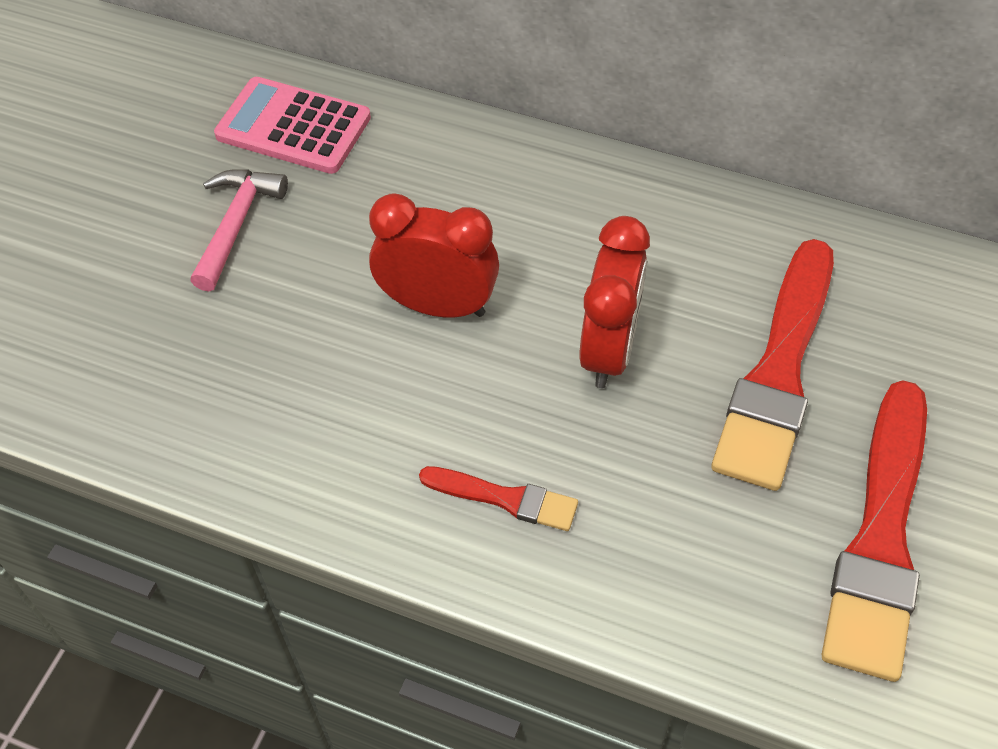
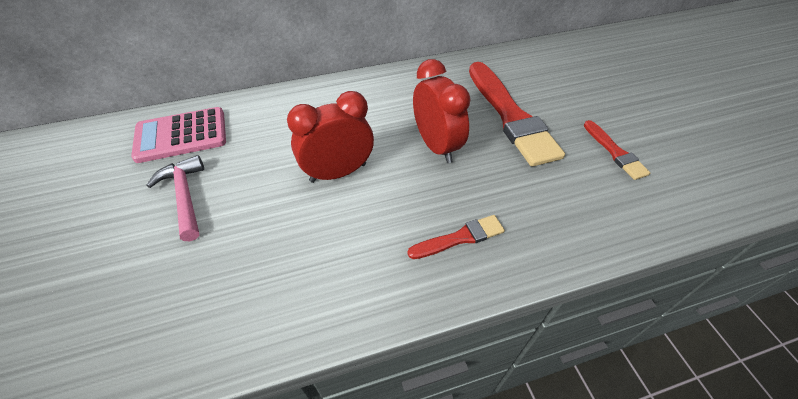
camera: 40 degrees left, 5 degrees down
red brush [821,380,927,682] -> red brush [584,120,650,180], size x0.49

